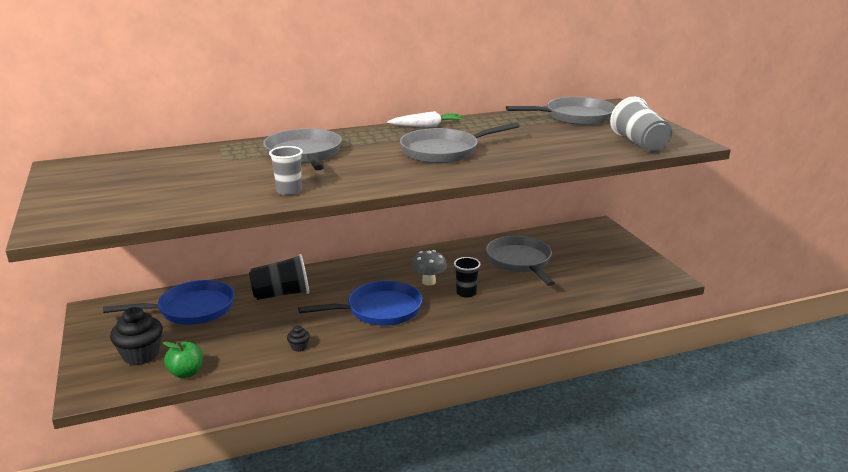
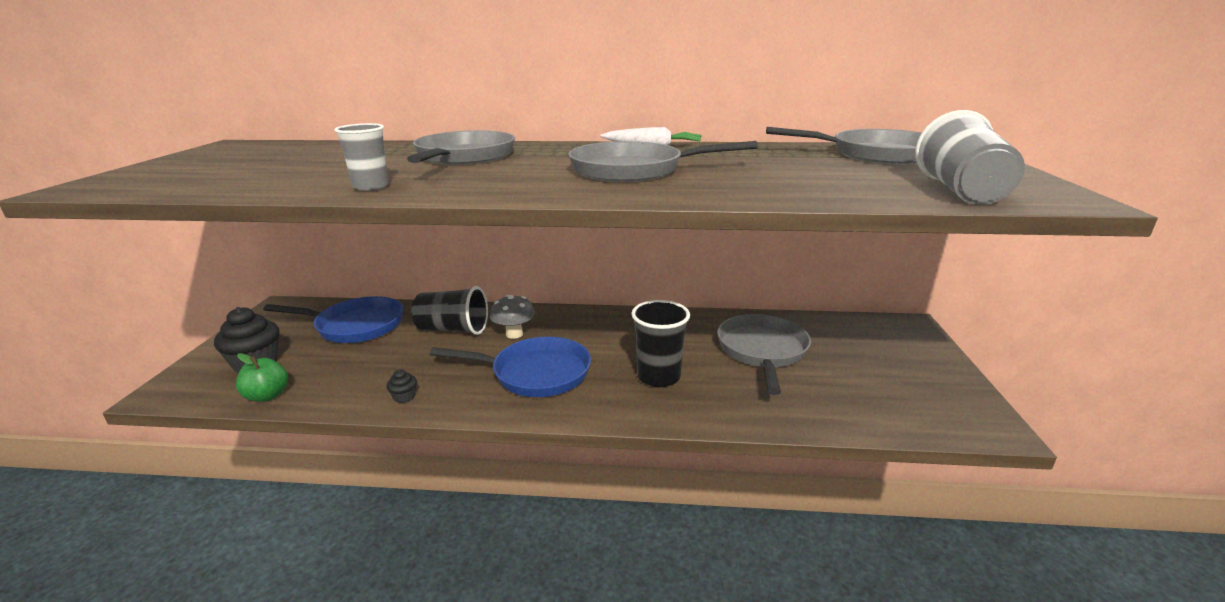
camera: 25 degrees right, 0 degrees up
grey mushroom [411,250,447,285] -> grey mushroom moved to [490,295,535,339]
black cup [454,257,480,298] -> black cup [631,300,690,387], size x1.54

